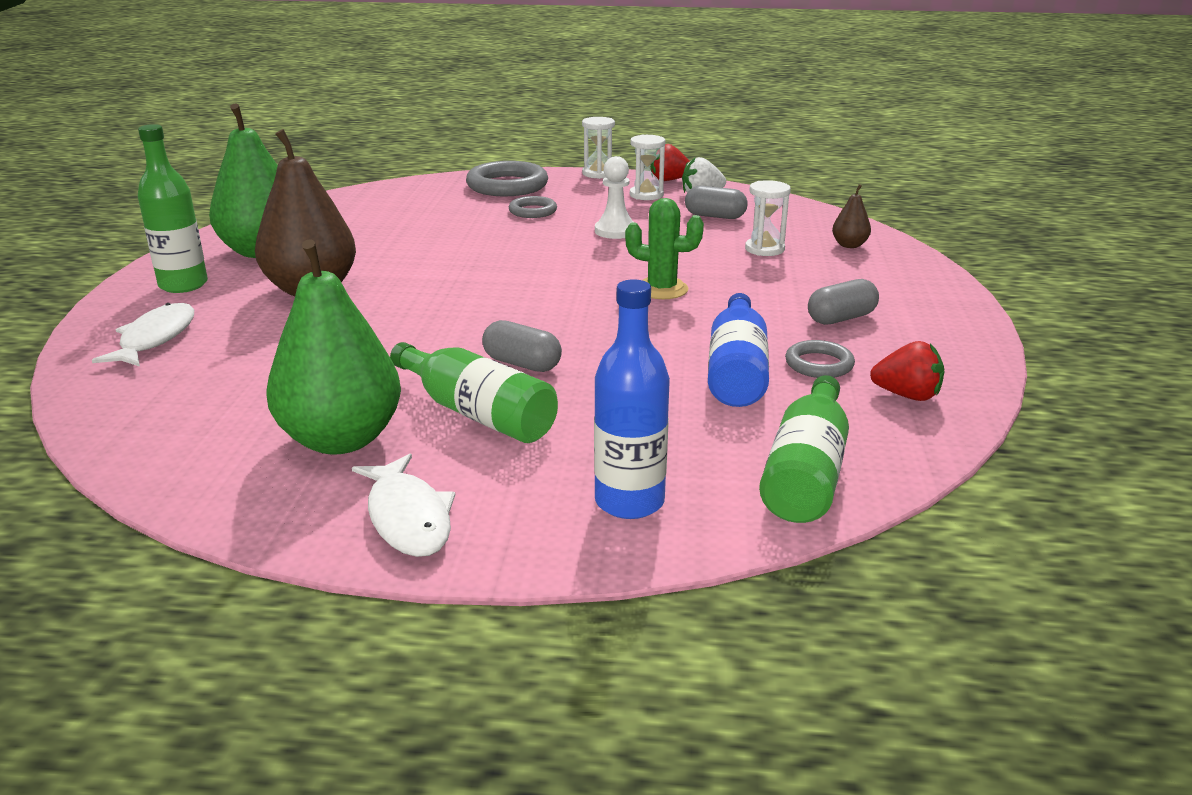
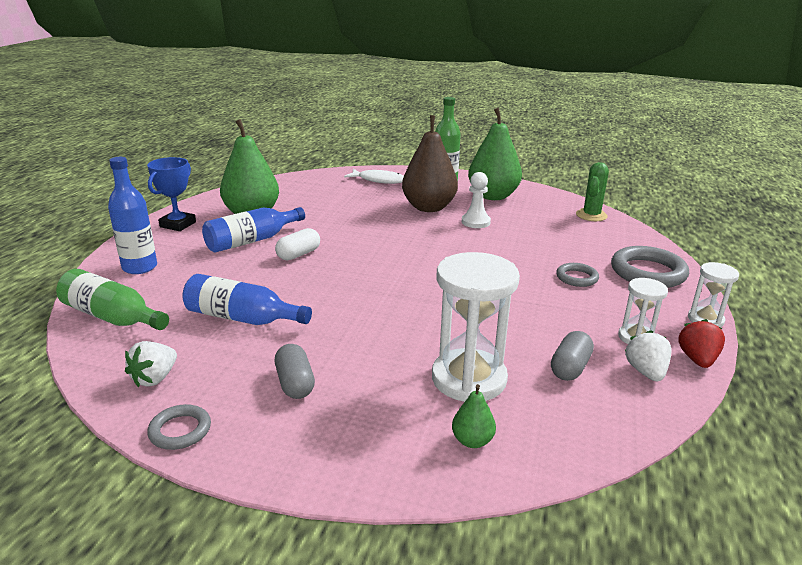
camera: 100 degrees right, 0 degrees up
white fish [352,454,455,557] -> blue trophy [147,157,196,231]
green bottle [390,342,558,443] -> blue bottle [202,207,305,253]
grey capsule [482,320,562,372] -> white capsule [275,228,320,260]
white pawn [595,156,633,239] -> white pawn moved to [462,172,491,228]
green cactus [625,198,704,299] -> green cactus moved to [576,162,609,221]
white hourglass [745,180,791,256] -> white hourglass [432,252,520,402], size x1.89
grey ring [785,340,855,378] -> grey ring moved to [147,404,211,450]
brown pear [832,184,871,248] -> green pear [452,384,496,448]
red strawberry [870,341,945,401] -> white strawberry [125,341,177,387]

